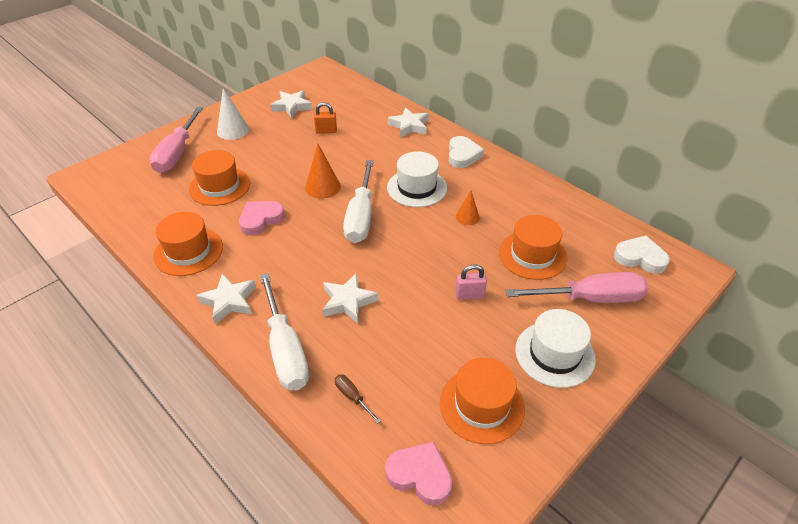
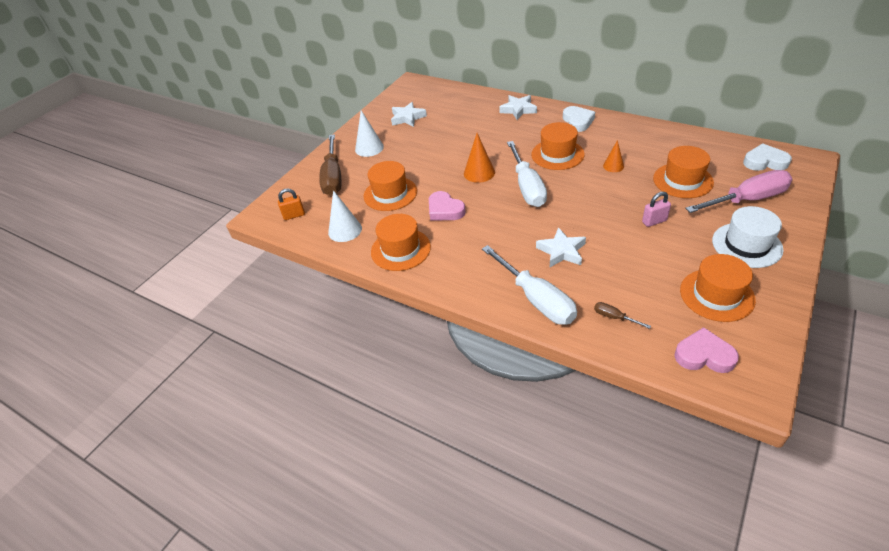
camera: 10 degrees left, 0 degrees up
pink screwdriver [149,107,203,173] -> brown screwdriver [319,134,341,196]
white star [196,274,256,324] -> none
pink heart [239,201,285,236] -> pink heart turned 75 degrees counterclockwise [429,191,466,221]
orange padlock [314,102,337,134] -> orange padlock moved to [278,189,305,220]
white hat [387,151,447,207] -> orange hat [531,122,585,170]
none -> white cone [328,190,362,242]

